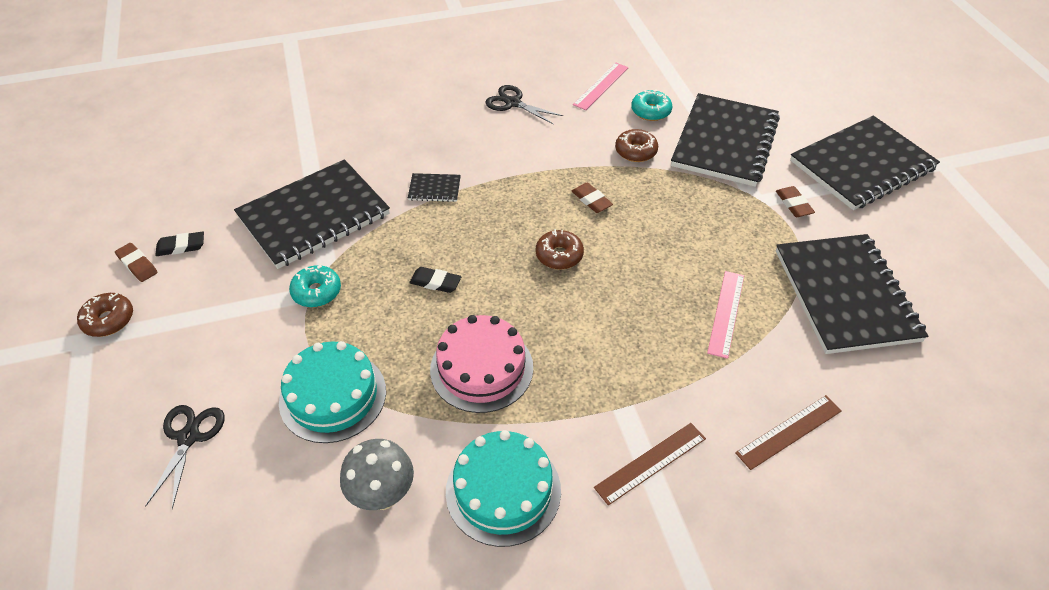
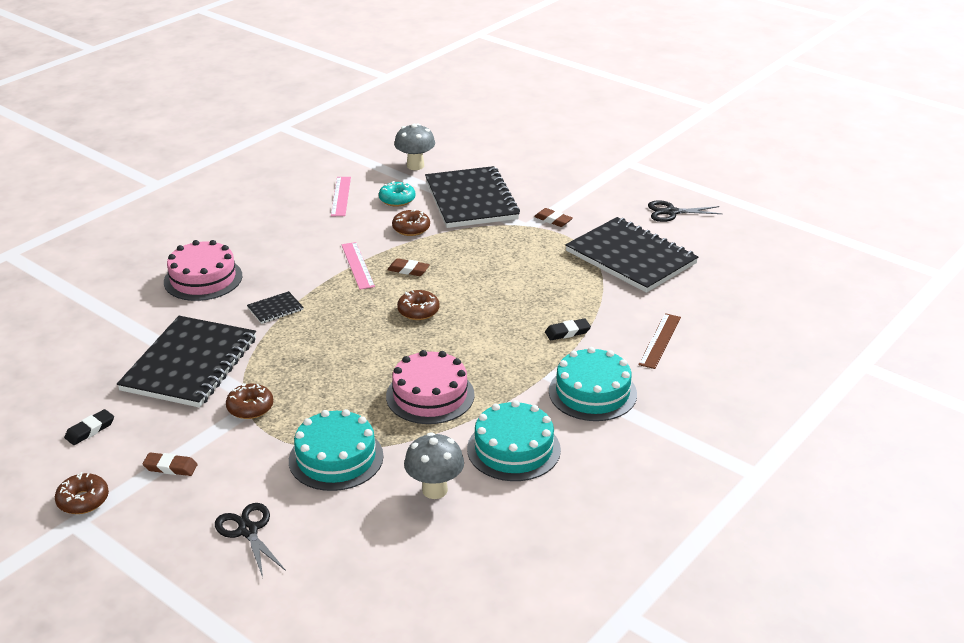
camera: 35 degrees left, 15 degrees down
brown eraser [115,243,158,282] -> brown eraser moved to [142,452,198,476]
turquoise donut [289,265,341,307] -> brown donut [226,383,273,419]
black eraser [409,267,461,293] -> black eraser moved to [545,318,591,340]
black scissors [485,85,563,125] -> black scissors moved to [648,200,722,222]
brown ruler [594,423,706,506] -> turquoise cake [549,347,637,421]
pink ruler [707,271,744,359] -> pink ruler moved to [341,242,375,290]
black notebook [790,116,940,210] -> none
none -> pink cake [164,240,242,301]
none -> grey mushroom [394,124,435,170]

